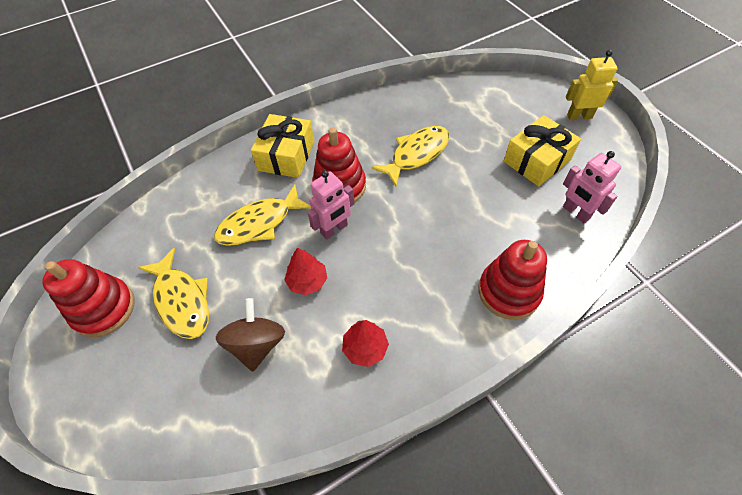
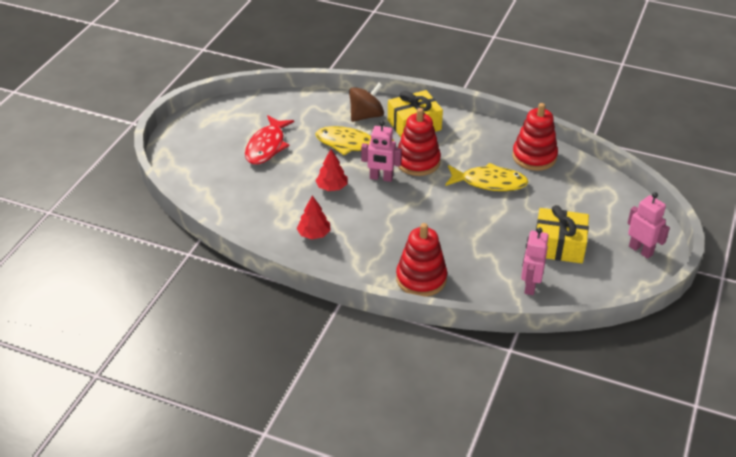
camera: 50 degrees right, 15 degrees down
red stacking toy [42,259,135,337] -> red stacking toy moved to [512,103,558,171]
yellow fish [138,248,209,339] -> red fish [245,115,294,164]
brown spinning top [216,298,285,372] -> brown spinning top moved to [349,83,384,122]
yellow robot [566,50,618,120] -> pink robot [628,192,670,259]

